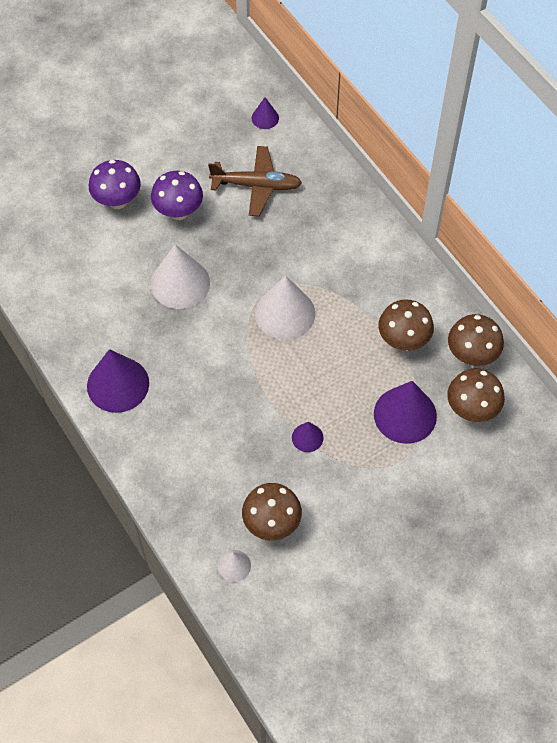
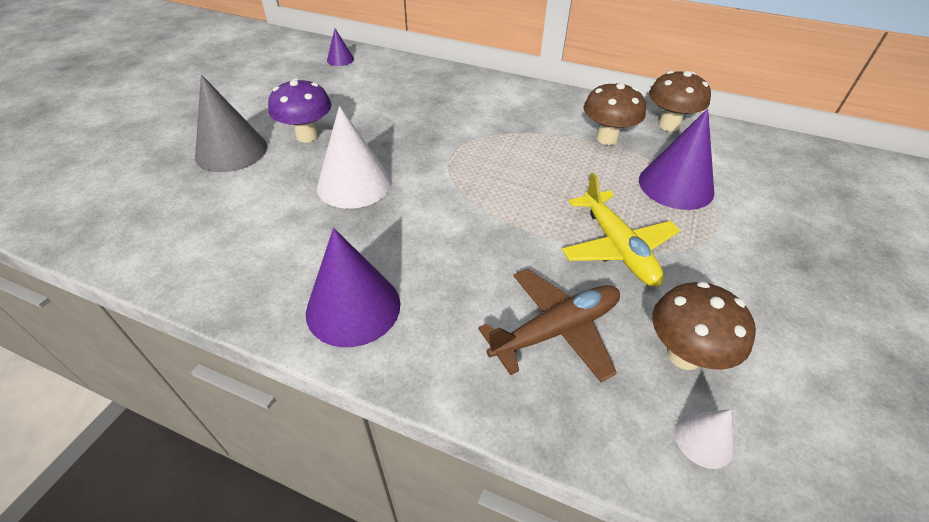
camera: 35 degrees left, 15 degrees down
purple mushroom [89,160,141,209] -> grey cone [195,75,267,172]
brown plane [208,146,302,216] -> brown plane moved to [478,268,620,382]
white cone [255,275,315,340] -> none
purple cone [292,422,323,452] -> yellow plane [562,173,680,286]
brown mushroom [447,369,505,422] -> none

